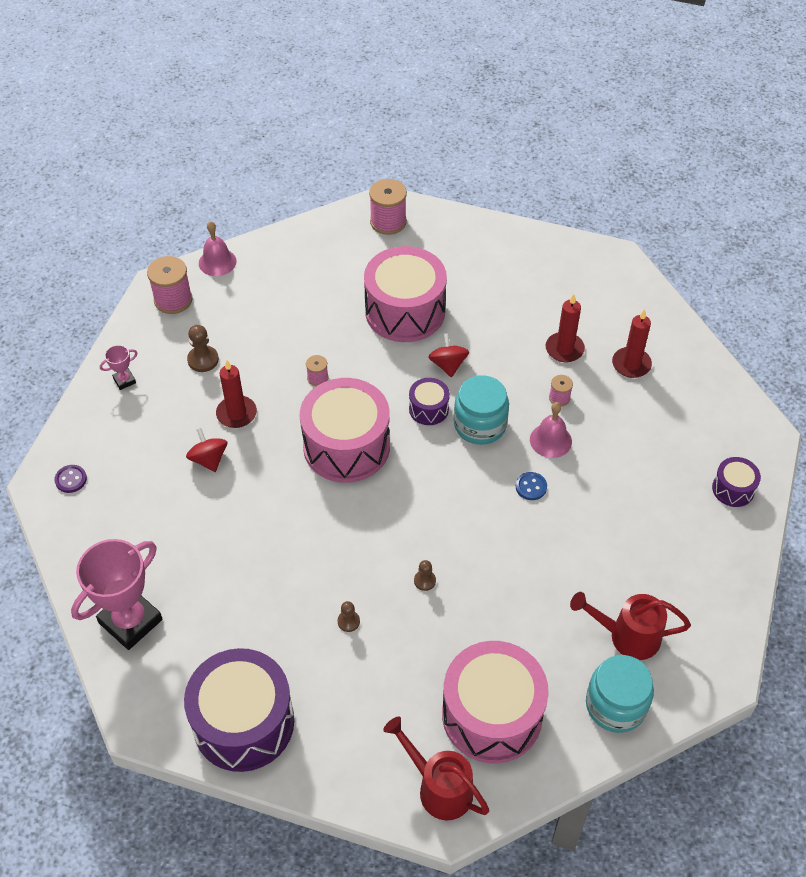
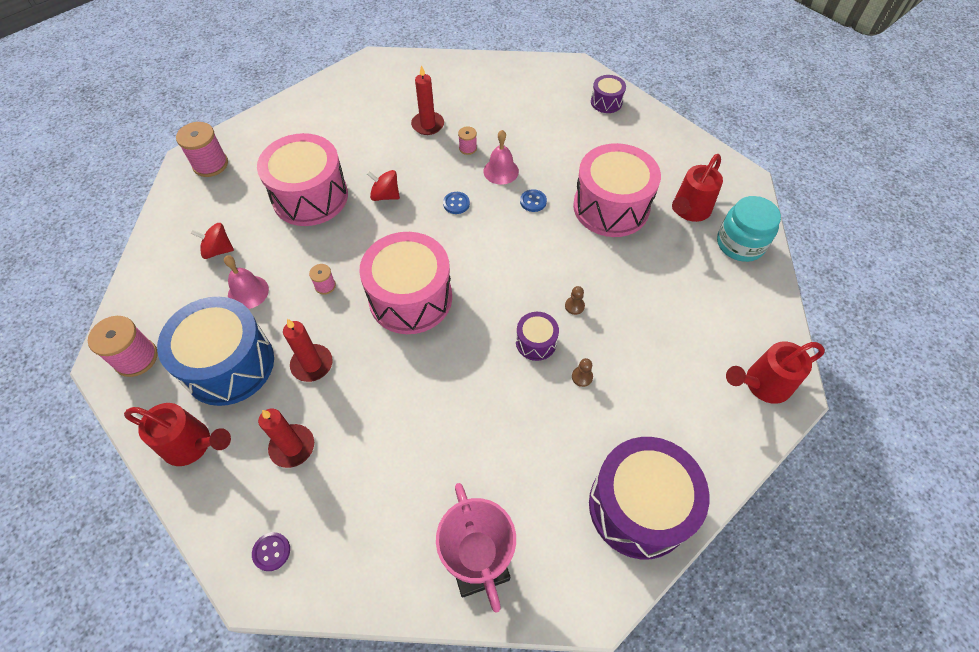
camera: 60 degrees left, 5 degrees up
pink trophy [100,345,137,390] -> red watering can [124,403,231,466]
red spinning top [186,428,227,472] -> red spinning top moved to [190,223,234,259]
brown pawn [187,325,219,372] -> blue drum [157,297,274,406]
pink bell [199,221,237,276] -> pink bell moved to [224,255,269,309]
purple drum [409,378,450,425] -> purple drum moved to [516,312,559,361]
pink drum [442,641,549,763] -> pink drum moved to [573,143,661,237]
turquoise jar [454,375,509,445] -> blue button [443,192,470,214]
red candle [612,309,652,378] -> red candle moved to [258,409,314,468]

